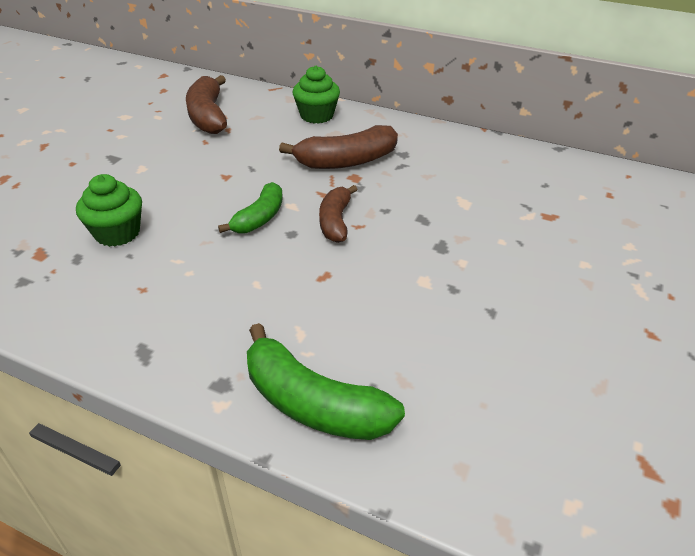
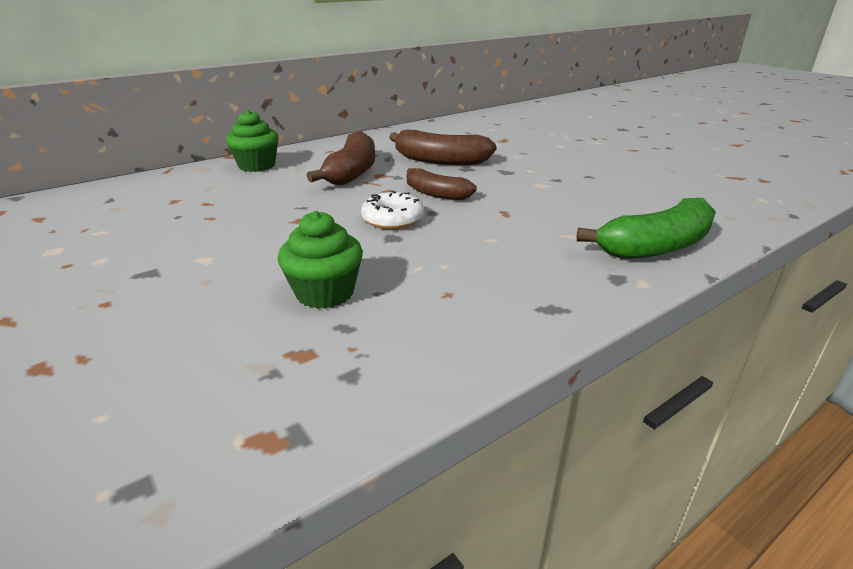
camera: 60 degrees left, 10 degrees down
brown banana [186,75,227,134] -> brown banana moved to [389,130,497,165]
green banana [218,182,283,233] -> white donut [361,191,424,229]

